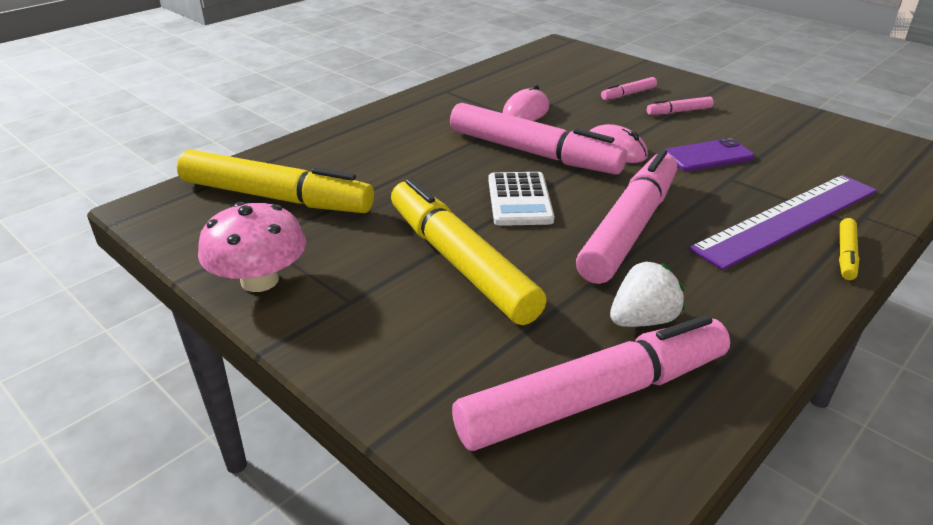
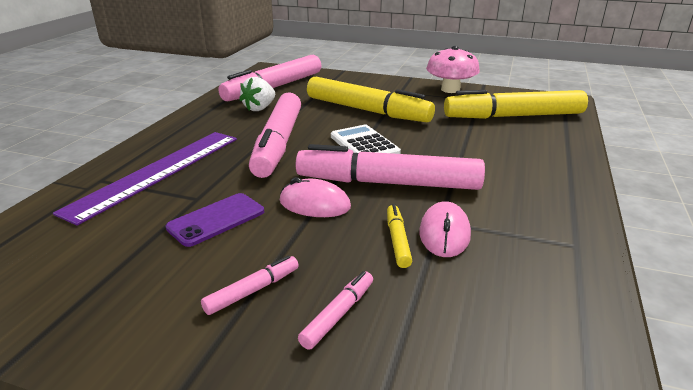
camera: 155 degrees right, 5 degrees down
yellow marker [839,218,860,280] -> yellow marker moved to [387,204,412,268]

